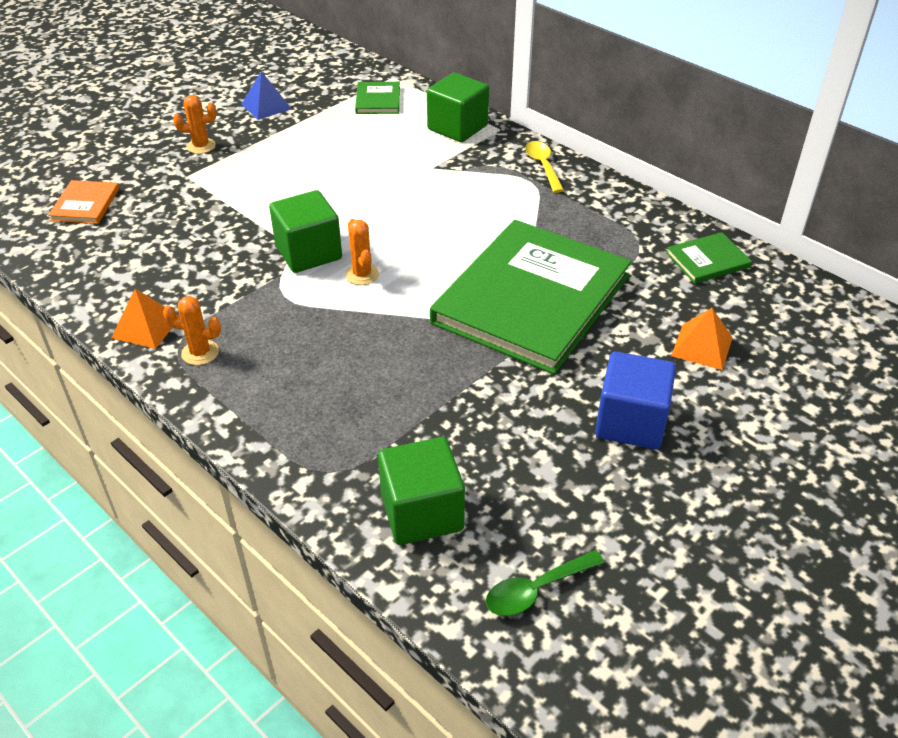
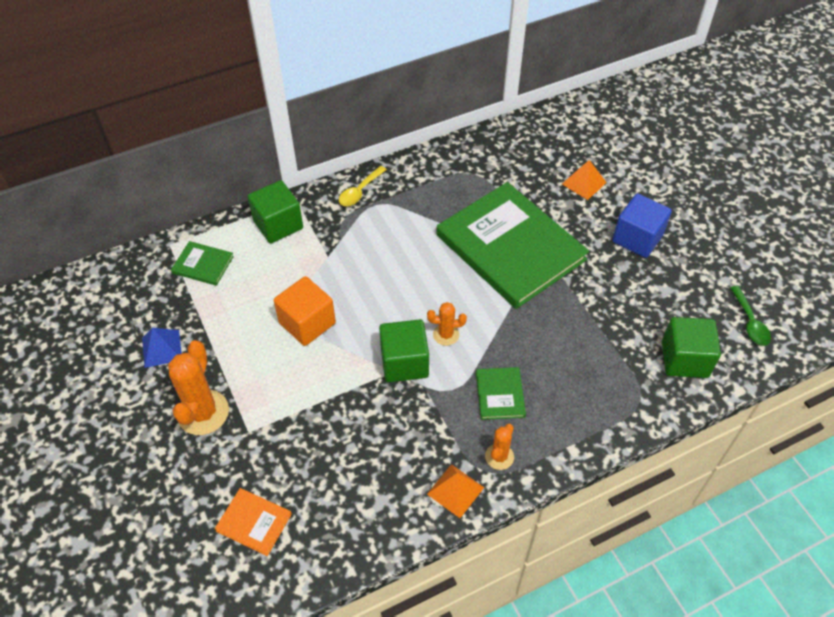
camera: 70 degrees left, 10 degrees up
orange cactus [173,95,216,154] -> orange cactus [168,340,229,435], size x1.84
yellow spoon [525,141,564,193] -> yellow spoon turned 60 degrees counterclockwise [339,166,387,206]
green book [666,232,752,284] -> green book moved to [476,367,526,420]
none -> orange cube [274,276,336,346]

